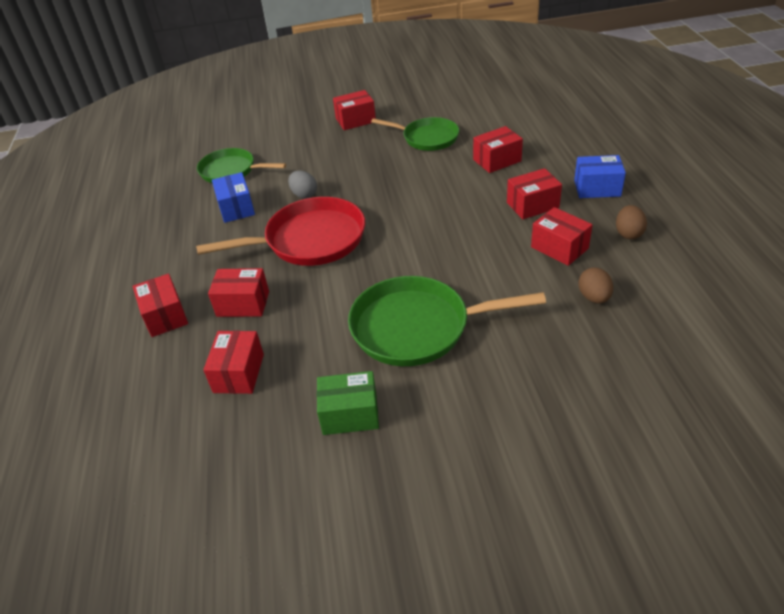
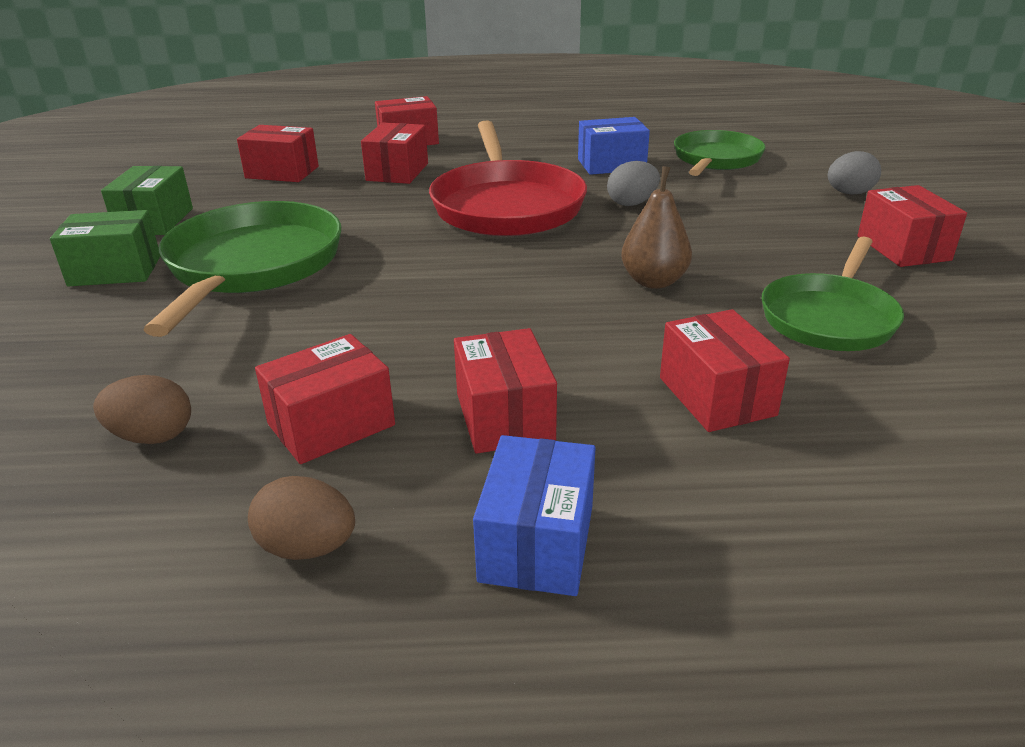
camera: 95 degrees right, 10 degrees down
none -> green box [50,210,160,286]
none -> brown pear [621,166,692,289]
none -> grey egg [828,151,881,195]

